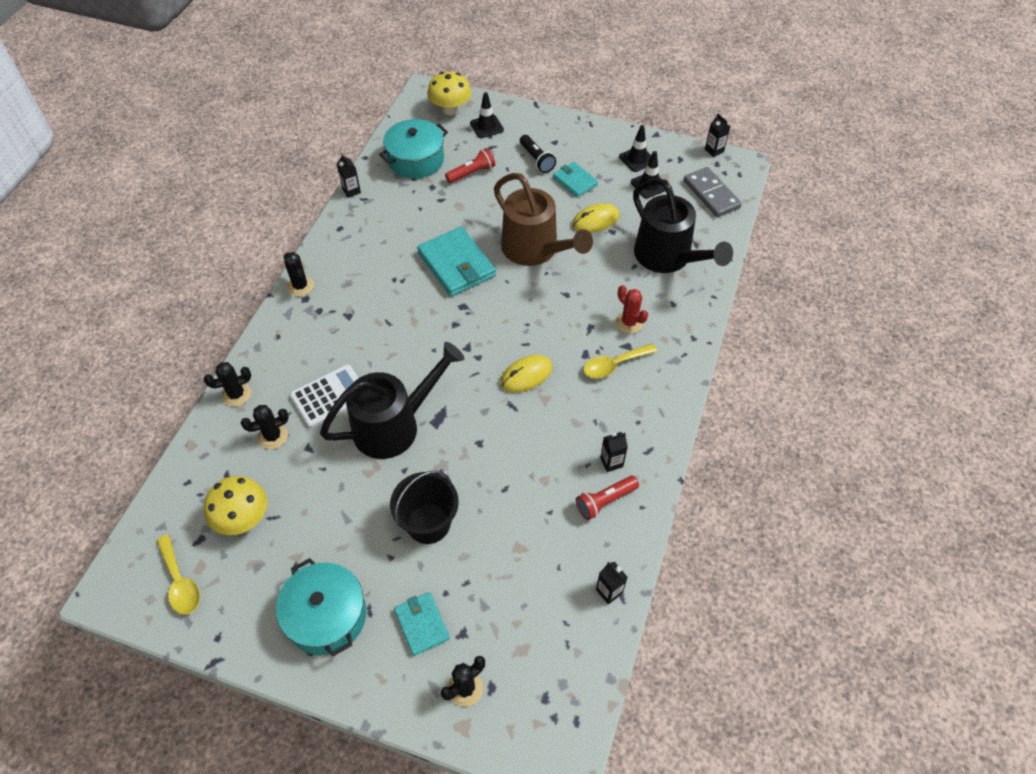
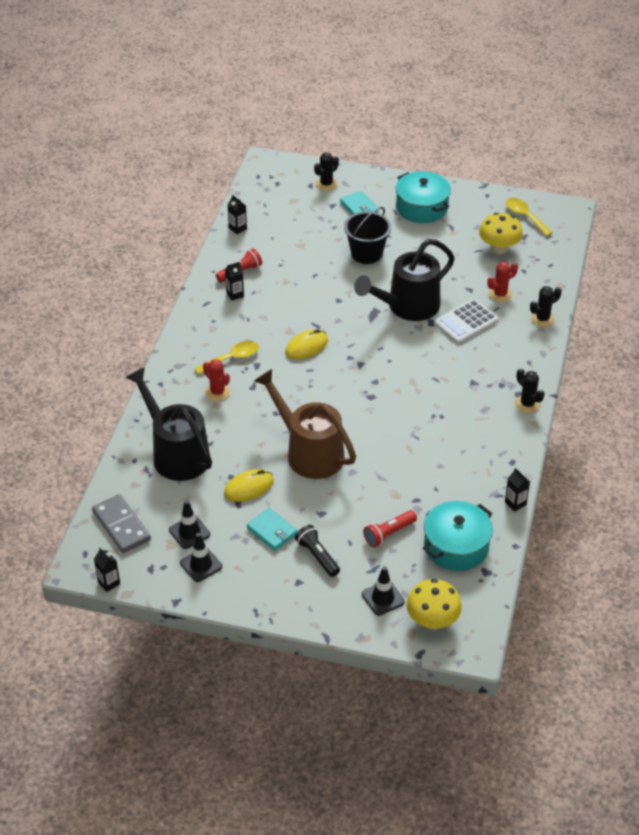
camera: 175 degrees right, 10 degrees down
black cactus [240,405,289,449] -> red cactus [487,262,518,302]
turquoise wallet [417,227,496,297] -> none

